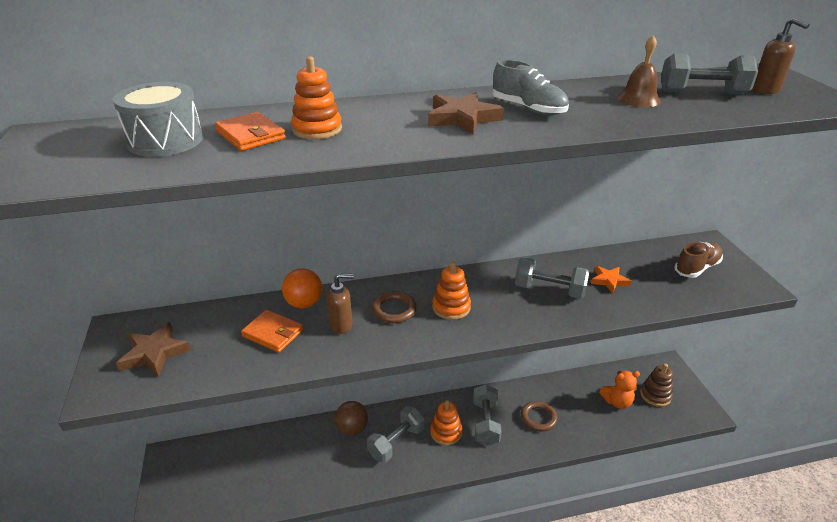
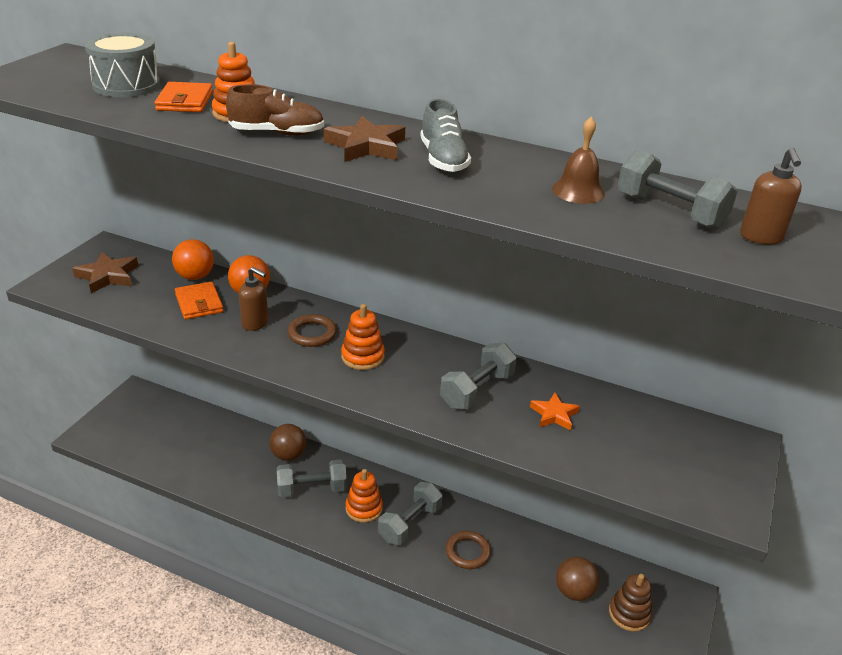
camera: 35 degrees right, 0 degrees up
grey dumbbell [515,257,589,299] -> grey dumbbell turned 75 degrees clockwise [440,343,517,409]
orange teddy bear [599,371,640,409] -> brown ball [556,556,599,601]
brown shoe [675,242,723,278] -> brown shoe moved to [226,84,324,136]
none -> orange ball [172,239,214,280]

